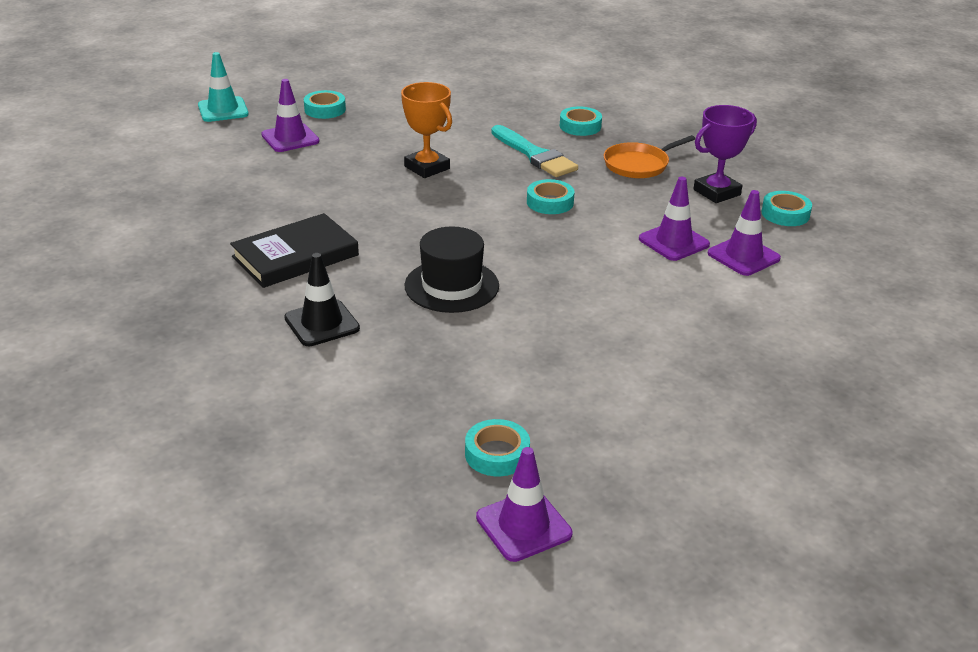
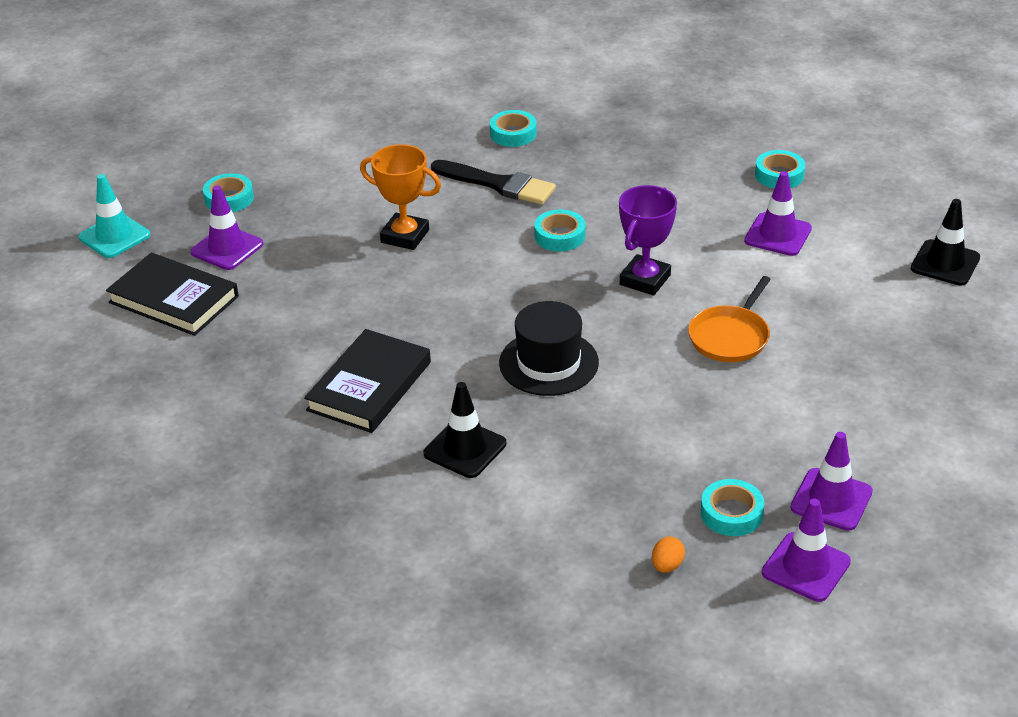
camera: 25 degrees left, 5 degrees up
turquoise brush [491,125,578,177] -> black brush [431,160,556,205]
orange pan [604,135,695,178] -> orange pan moved to [688,276,771,362]
purple traffic cone [639,177,710,261] -> purple traffic cone moved to [791,432,873,531]
purple trophy [694,105,757,203] -> purple trophy moved to [619,185,677,296]
none -> black book [106,253,239,336]
none -> orange egg [652,536,685,573]
none -> black traffic cone [911,199,980,286]

